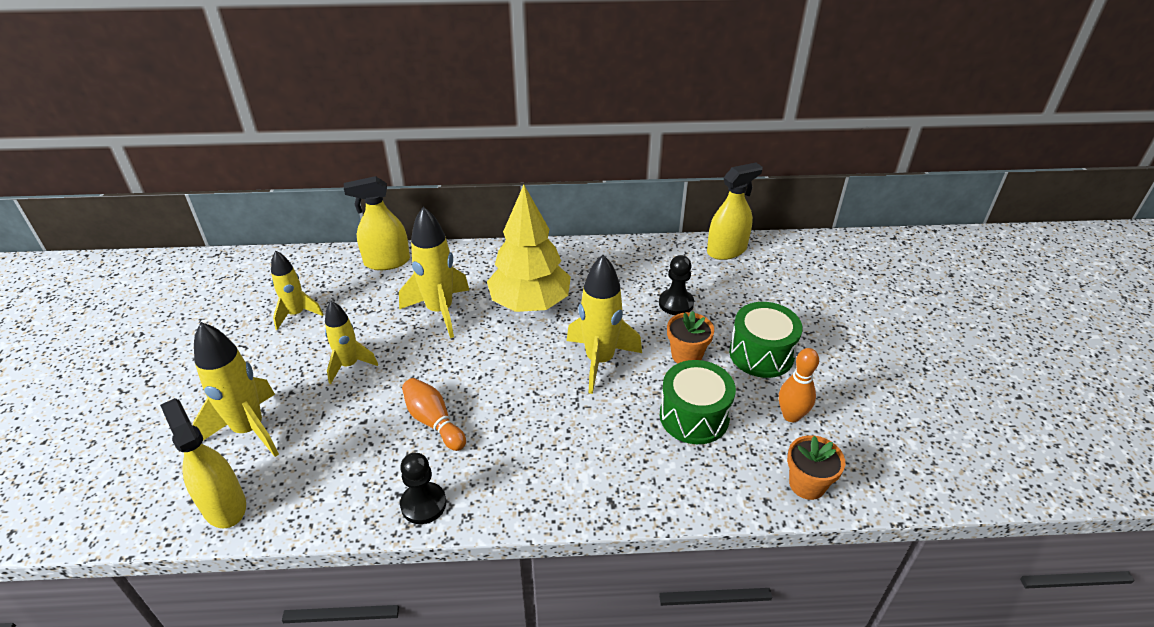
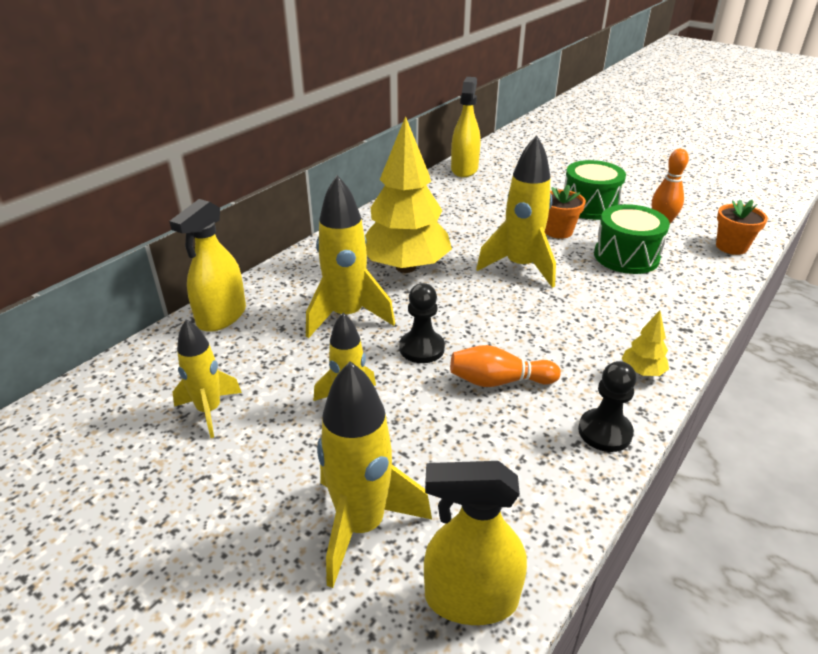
camera: 50 degrees left, 5 degrees down
black pawn [659,255,694,315] -> black pawn moved to [400,283,445,363]
none -> yellow tree [621,311,669,376]

